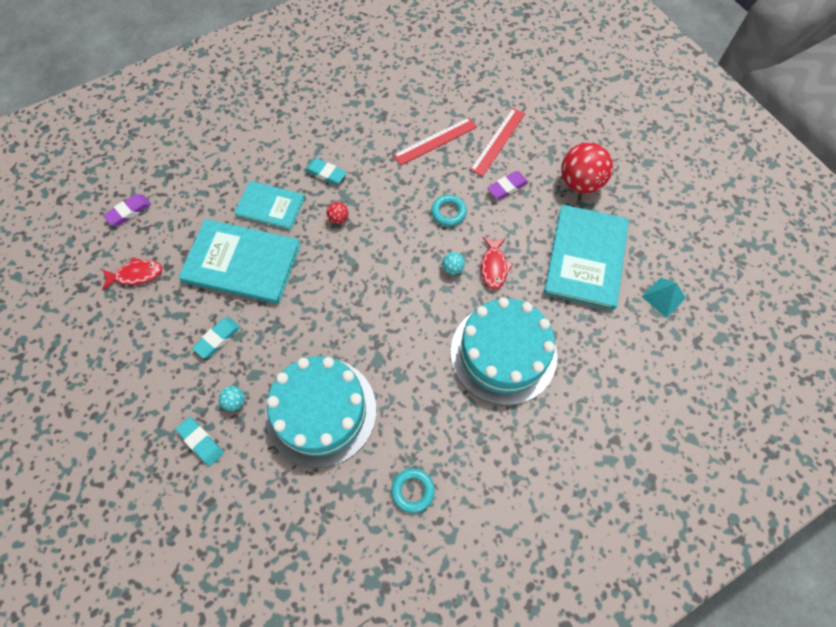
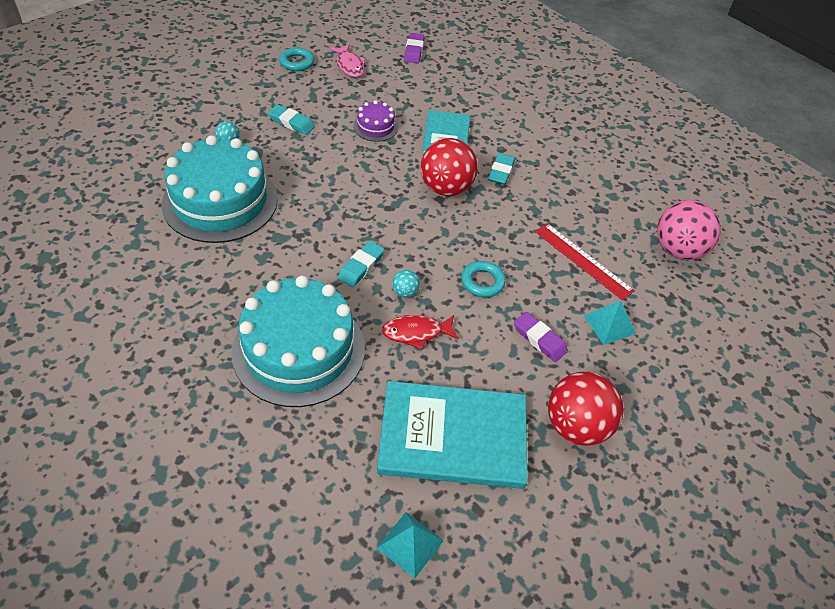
camera: 75 degrees right, 15 degrees down
red fish [102,257,162,290] -> pink fish [330,44,366,77]
purple eraser [103,194,151,226] -> purple eraser turned 60 degrees clockwise [404,33,425,63]
turquoise eraser [176,417,224,466] -> turquoise eraser moved to [338,241,385,287]
turquoise book [179,219,301,304] -> purple cake [353,100,398,142]
red ball [326,202,349,224] -> red ball [421,138,478,196], size x2.30
turquoise ring [391,468,435,513] -> turquoise ring moved to [279,47,314,71]
red ruler [470,108,525,176] -> turquoise pyramid [584,300,636,345]
none -> pink ball [657,200,721,260]

